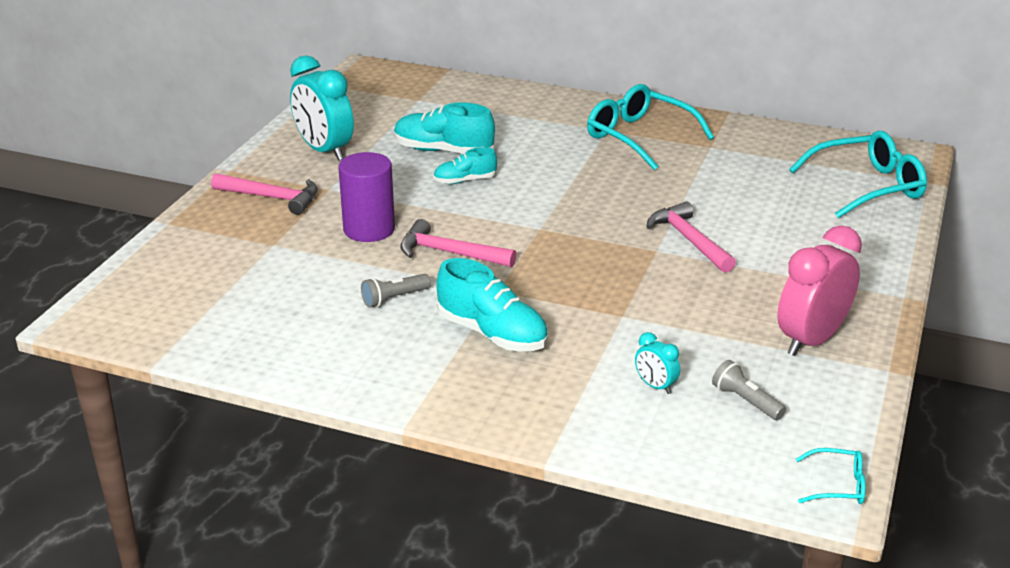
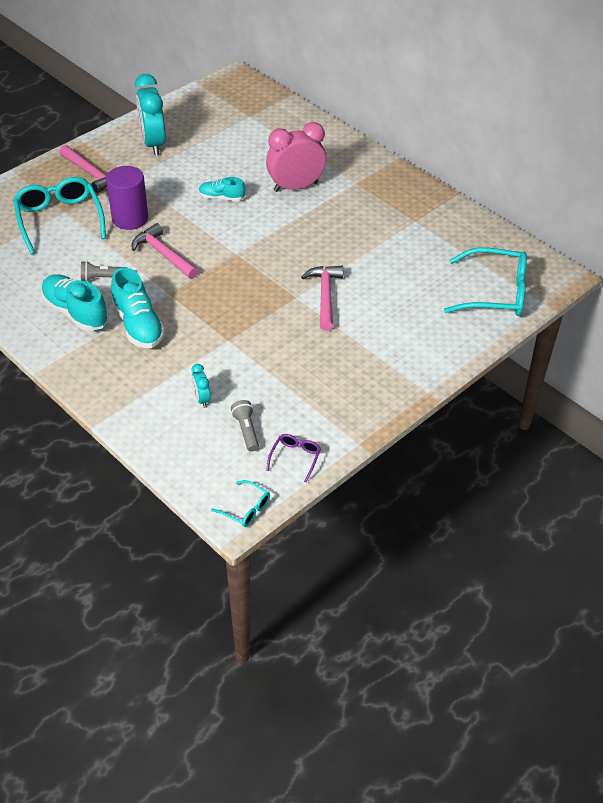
camera: 25 degrees right, 15 degrees up
turquoise shoe [394,102,495,154] -> turquoise shoe moved to [41,274,109,331]
turquoise glasses [587,84,714,170] -> turquoise glasses moved to [13,177,106,254]
pink clock [778,225,862,356] -> pink clock moved to [266,122,327,192]
none -> purple glasses [266,434,321,483]

